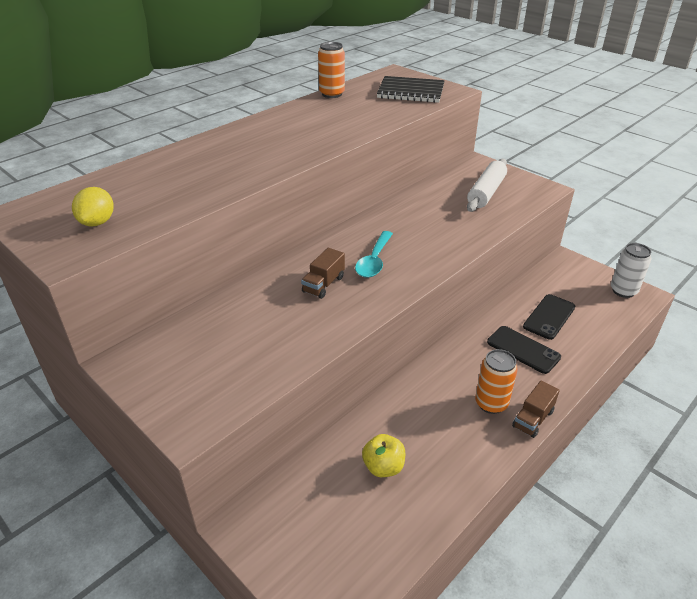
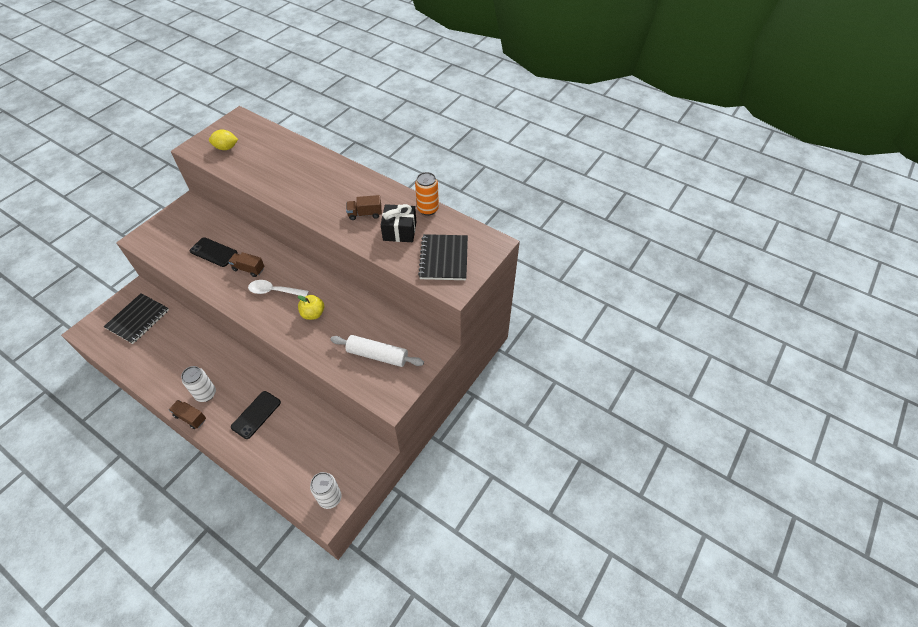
camera: 80 degrees right, 15 degrees up
turquoise spoon [355,231,393,278] -> white spoon [248,280,309,297]
yellow apple [362,434,405,477] -> yellow apple moved to [298,295,324,320]
orange can [475,349,518,414] -> white can [181,366,216,402]
black phone [523,294,575,340] -> black phone moved to [190,237,238,267]
none -> black notebook [104,293,169,344]
none -> brown truck [346,195,382,220]
none -> black gift [381,204,416,242]

